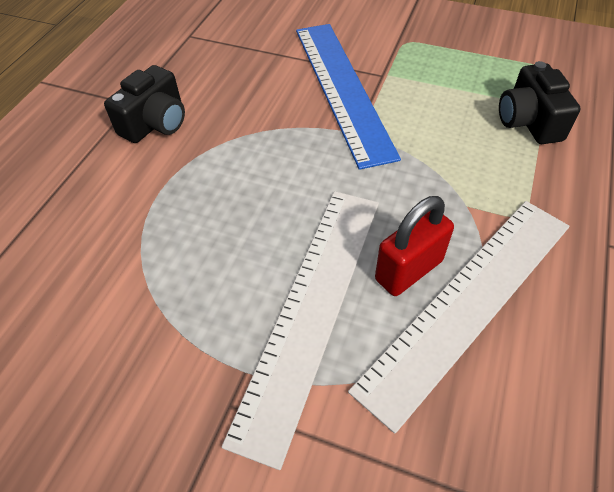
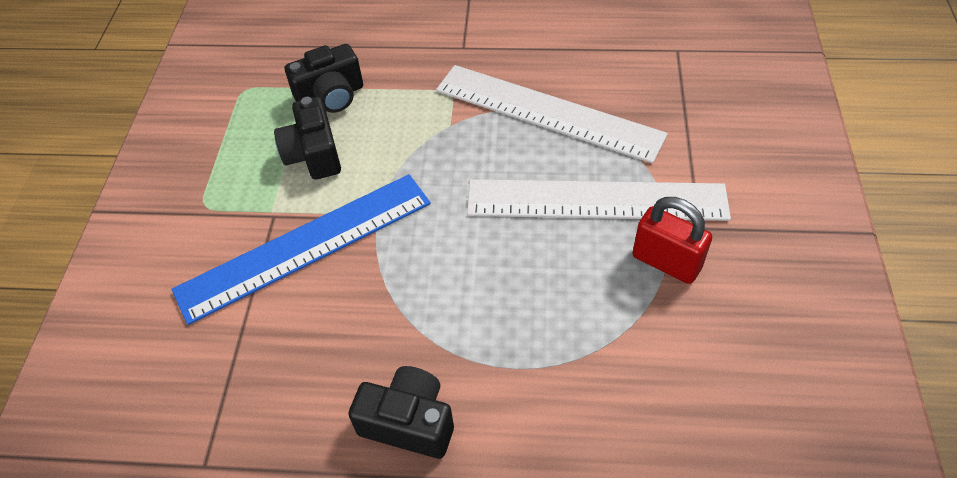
camera: 105 degrees left, 0 degrees up
red padlock [375,196,454,296] -> red padlock moved to [632,197,712,284]
none -> black camera [274,97,341,179]

